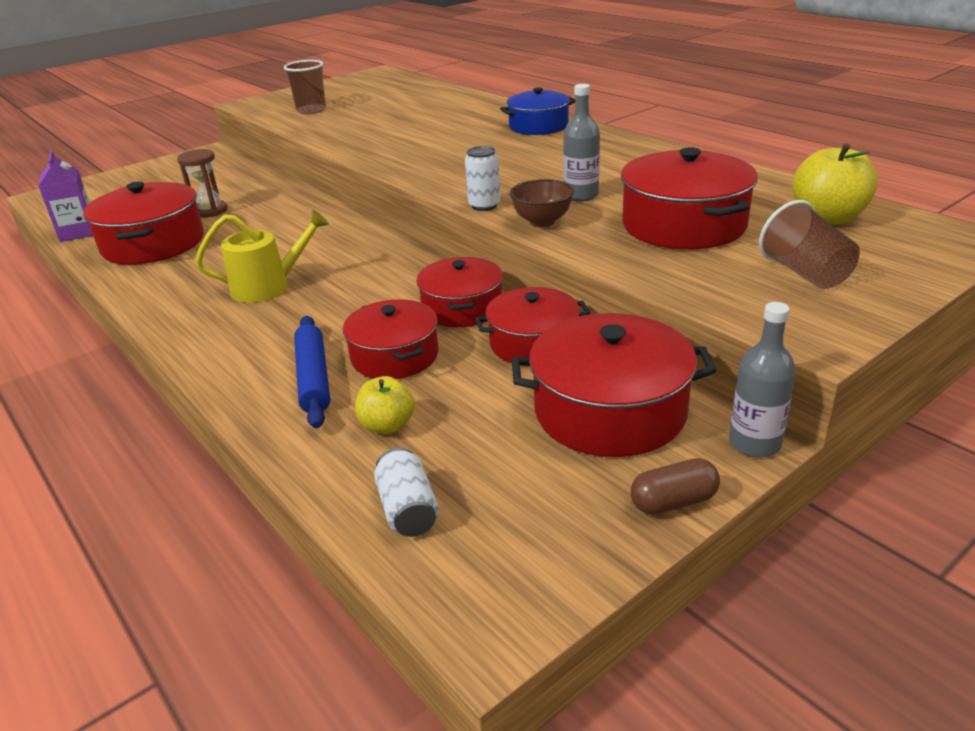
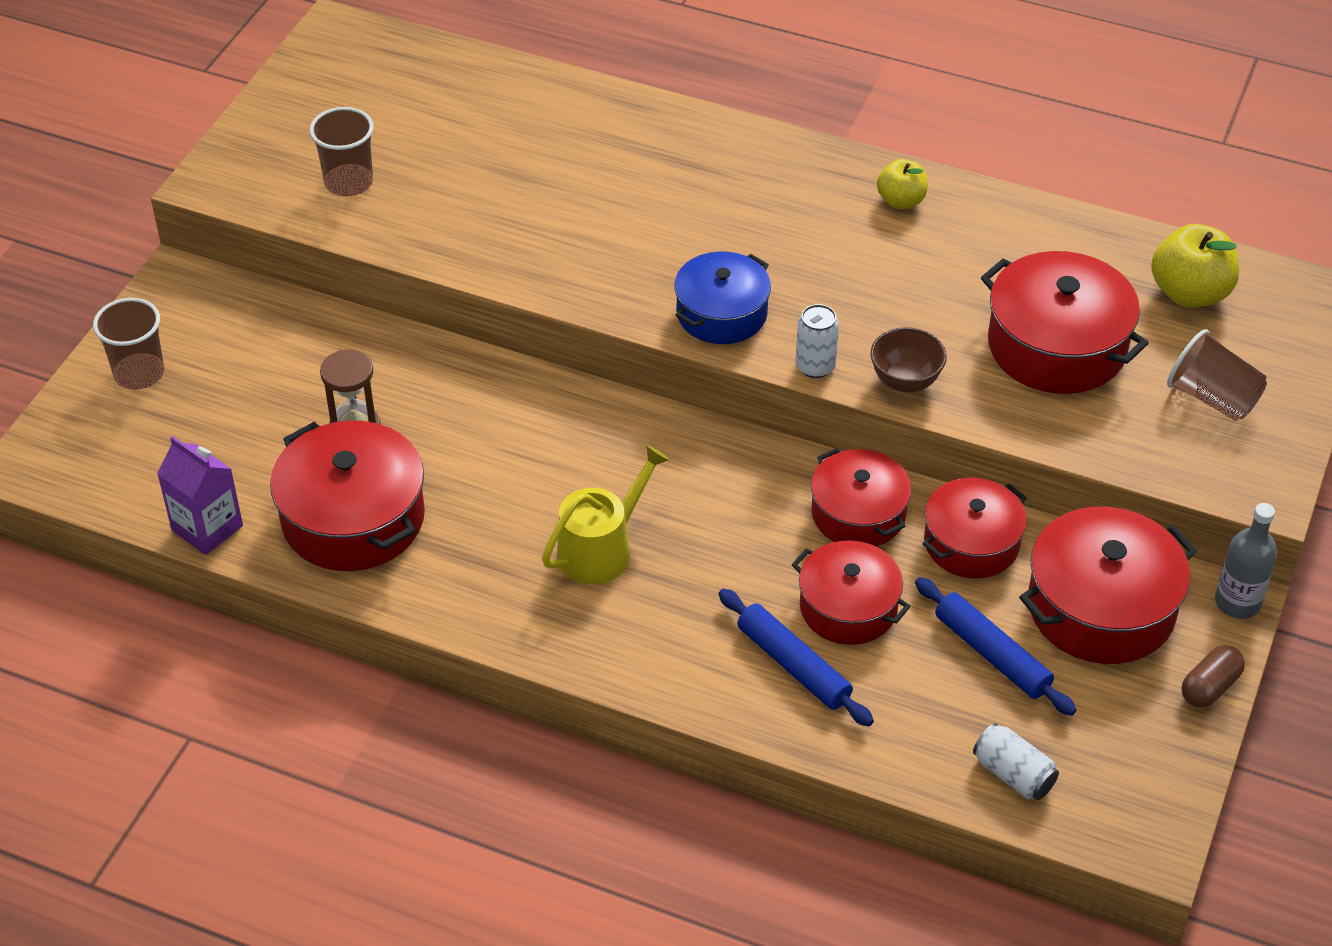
camera: 30 degrees left, 15 degrees up
yellow apple [355,376,415,434] -> yellow apple moved to [877,159,928,209]
blue pot [500,88,575,135] -> blue pot moved to [674,251,771,344]
grey bottle [563,84,600,201] -> none
none -> brown cup [93,298,164,390]
none -> blue rolling pin [915,577,1077,716]

